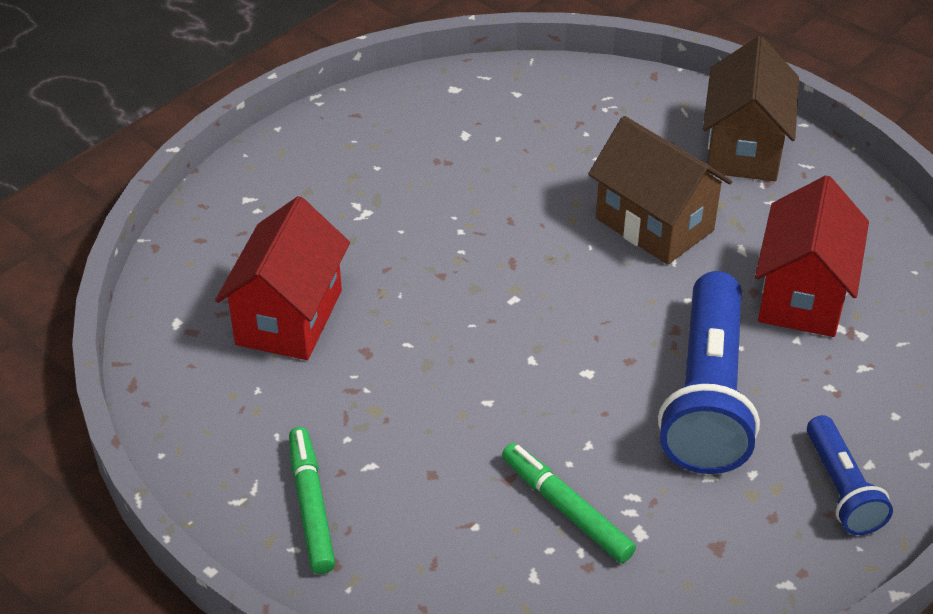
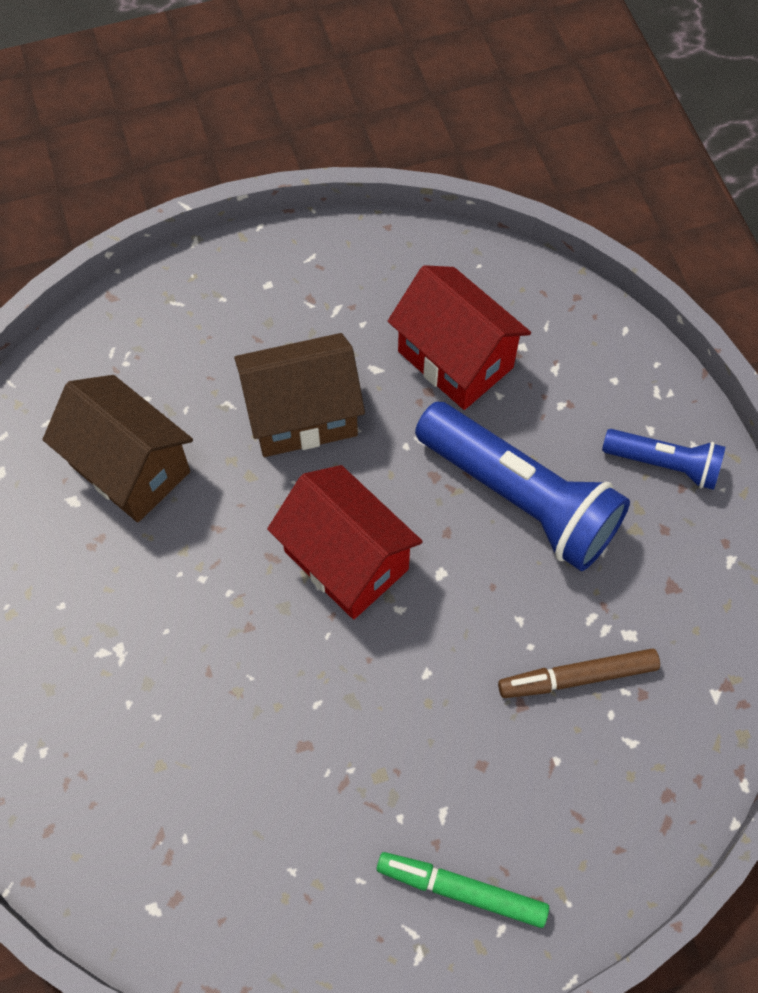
camera: 60 degrees left, 20 degrees up
red house [215,196,350,360] -> red house moved to [267,465,423,619]
green marker [502,443,636,563] -> brown marker [498,648,660,698]
brown house [703,36,799,181] -> brown house moved to [43,375,193,522]

